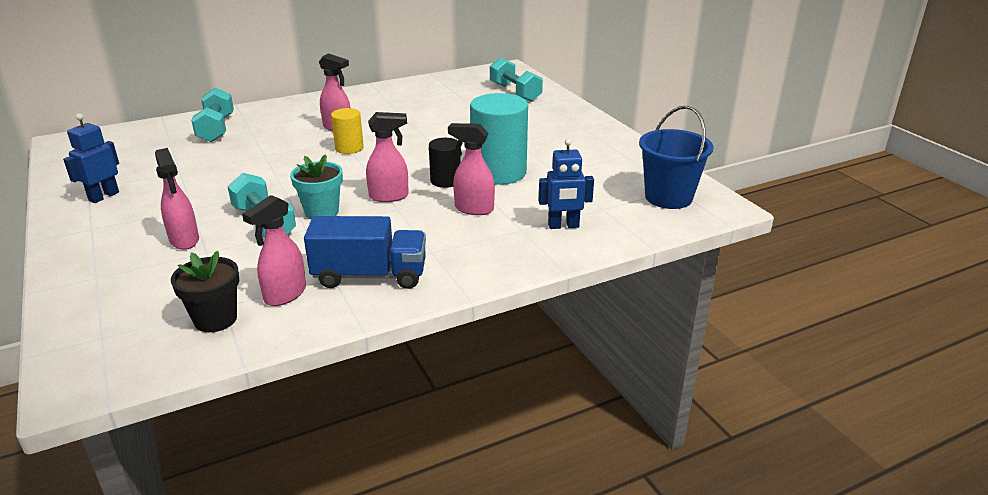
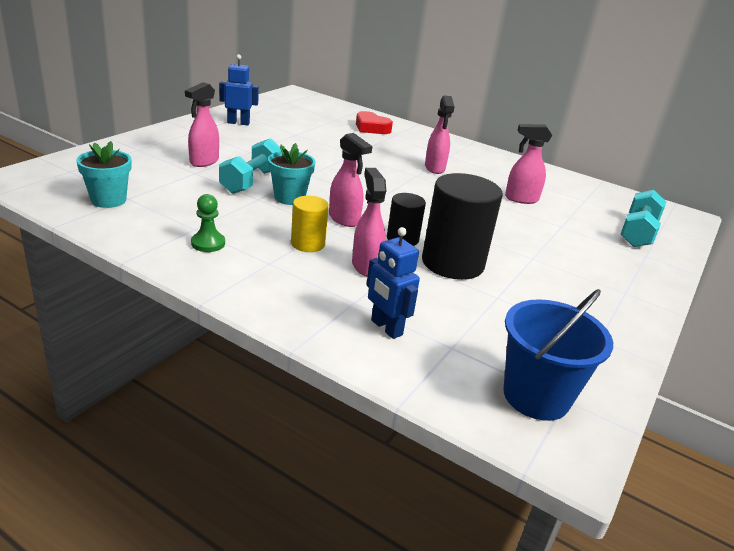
camera: 55 degrees right, 0 degrees up
black flower pot [171,251,239,332] -> turquoise flower pot [76,141,131,208]
turquoise dumbbell [191,88,234,142] -> red heart [356,111,393,134]
pink spray bottle [242,195,306,306] -> pink spray bottle moved to [505,124,552,204]
blue truck [304,216,426,289] -> green pawn [191,194,225,252]
yellow cylinder [331,108,364,154] -> yellow cylinder moved to [291,196,329,252]
turquoise cylinder [470,93,528,185] -> black cylinder [422,173,503,280]

